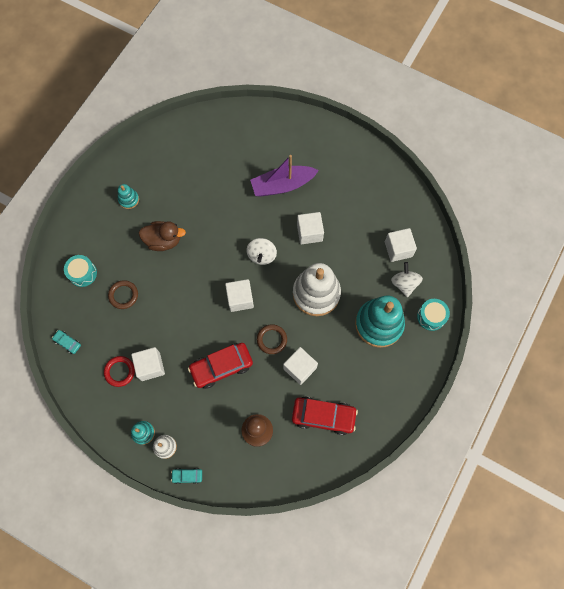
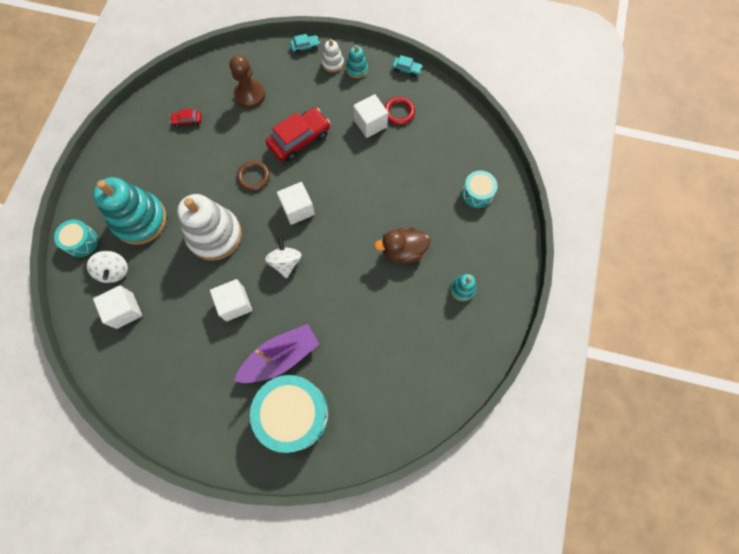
camera: 165 degrees right, 0 degrees up
turquoise car [52,330,81,354] -> turquoise car moved to [392,55,423,77]
brown ring [108,280,138,309] -> none
white cube [283,347,318,385] -> none
red car [292,396,358,435] -> red car [170,109,201,128], size x0.48
none -> turquoise drum [250,375,329,453]

